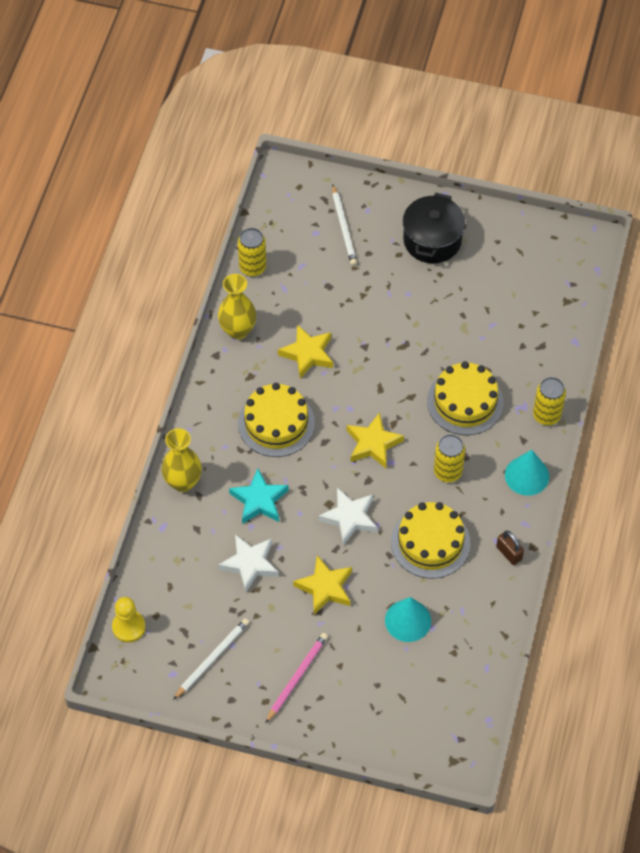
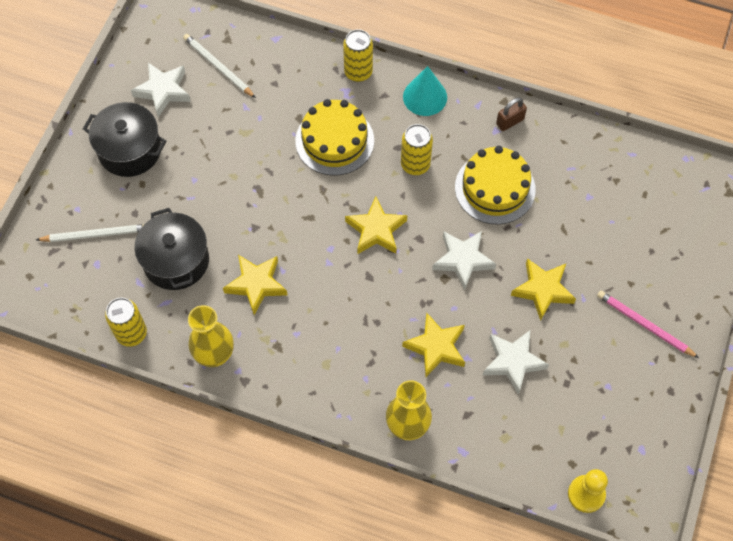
camera: 85 degrees left, 5 degrees up
white pencil [173,618,249,700] -> white pencil moved to [183,34,256,98]
turquoise star [229,468,289,524] -> yellow star [402,313,465,377]
yellow cake [238,383,315,457] -> none
turquoise cone [385,597,431,642] -> none
none -> white star [131,63,191,117]
none -> black pot [134,208,209,290]

